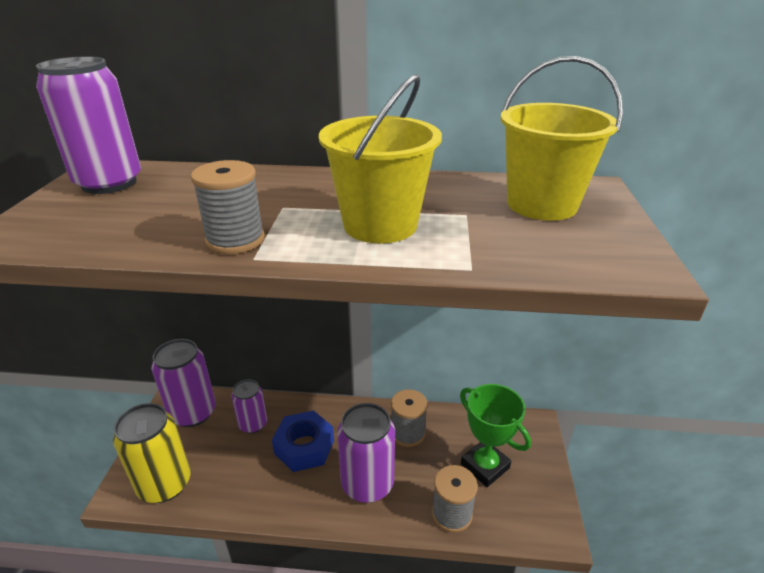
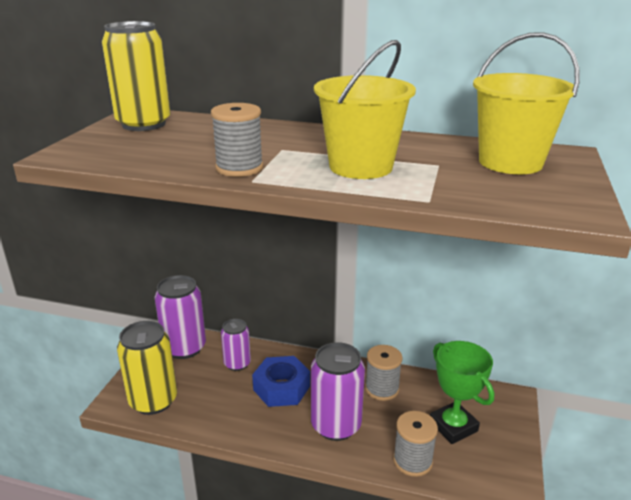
camera: 10 degrees right, 5 degrees down
purple can [36,57,141,194] -> yellow can [102,21,170,131]

